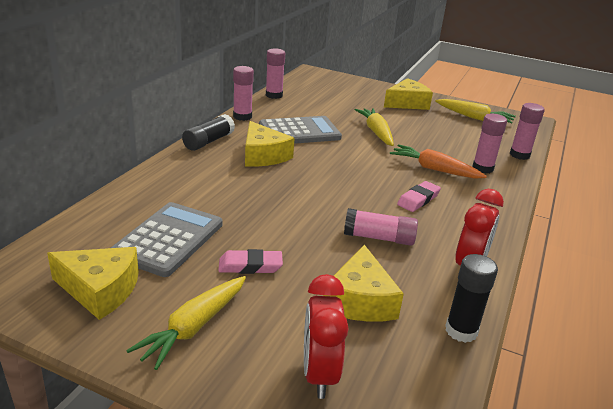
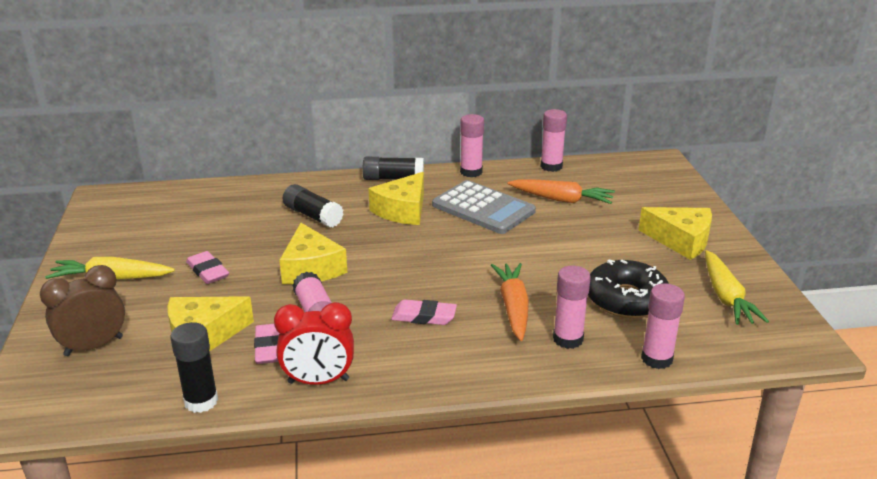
camera: 60 degrees right, 0 degrees up
yellow cheese [47,247,139,320] -> yellow cheese moved to [279,223,347,284]
grey calculator [111,202,222,277] -> none
red clock [304,274,349,399] -> brown clock [40,265,125,356]
yellow carrot [354,108,394,146] -> none
none -> pink eraser [254,324,279,364]
none -> black glue stick [283,184,343,227]
none -> orange carrot [507,179,615,204]
none -> black donut [588,259,669,318]

